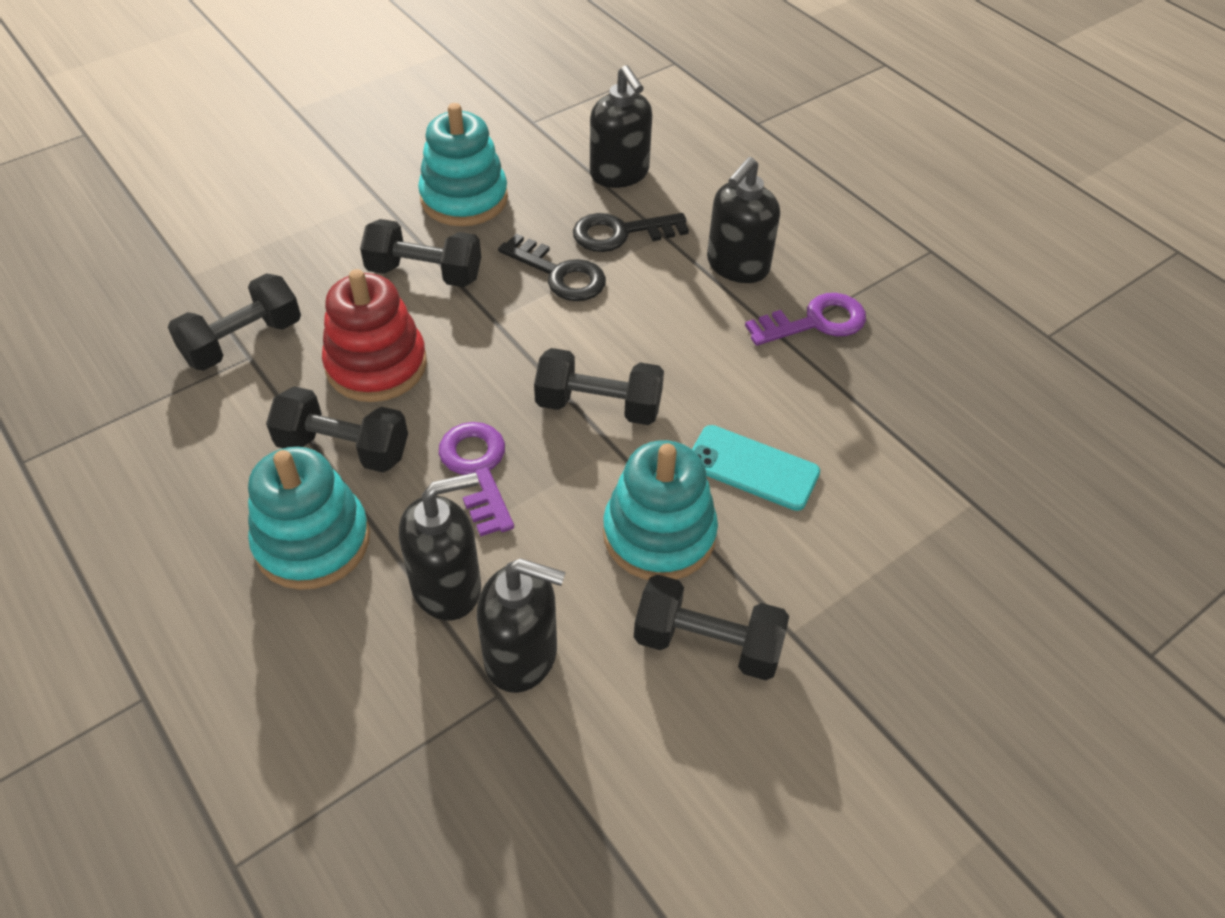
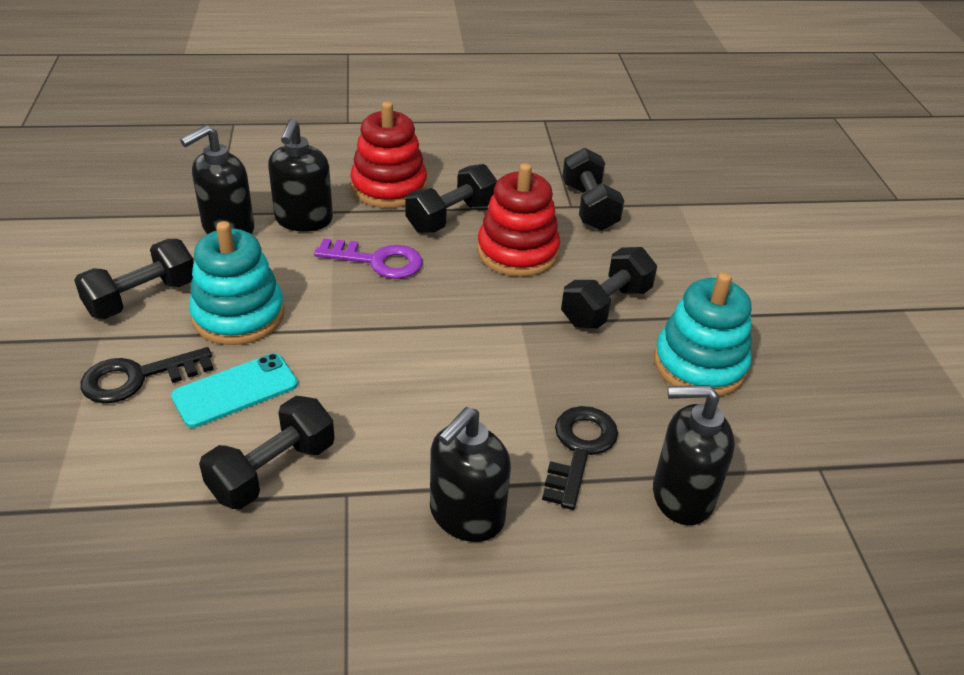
camera: 120 degrees right, 10 degrees down
turquoise stacking toy [248,447,370,590] -> red stacking toy [350,101,427,208]
black key [498,234,606,301] -> black key moved to [81,347,214,403]
black dumbbell [534,348,664,425] -> black dumbbell moved to [199,396,335,509]
black soap dispenser [707,157,780,283] -> black soap dispenser turned 120 degrees counterclockwise [430,407,511,542]
purple key [745,293,866,346] -> none

